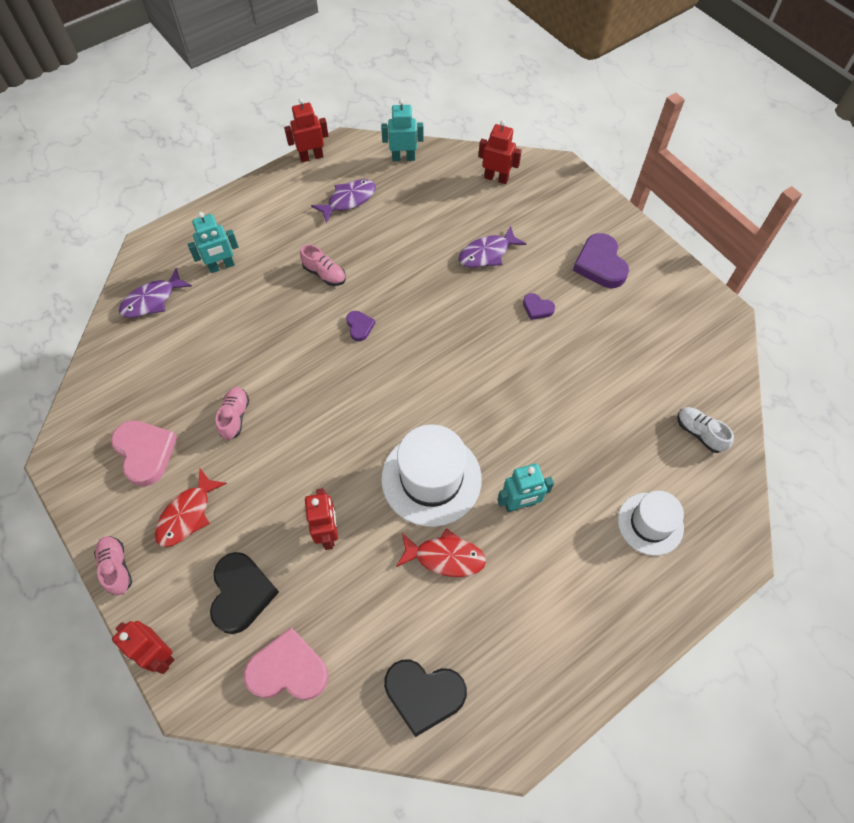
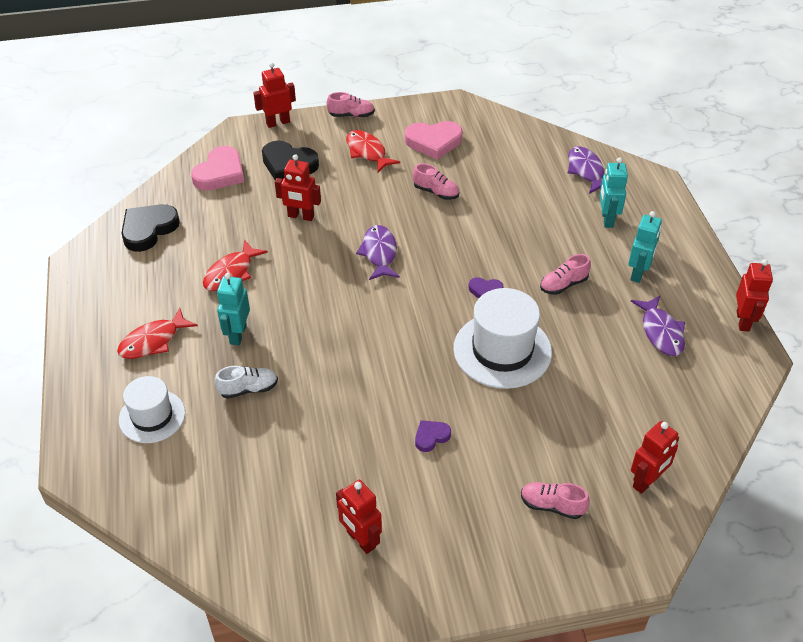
camera: 115 degrees right, 15 degrees down
turquoise robot [381,99,424,161] -> turquoise robot moved to [628,211,662,283]
white hat [381,425,482,527] -> white hat moved to [453,288,552,389]
purple fish [459,225,526,268] -> purple fish moved to [356,225,400,280]
purple heart [573,233,629,288] -> none
white shoe [677,407,734,453] -> white shoe moved to [214,366,278,399]
none -> red fish [117,307,198,359]
none -> red robot [336,480,382,554]
none -> pink shoe [521,482,590,519]

